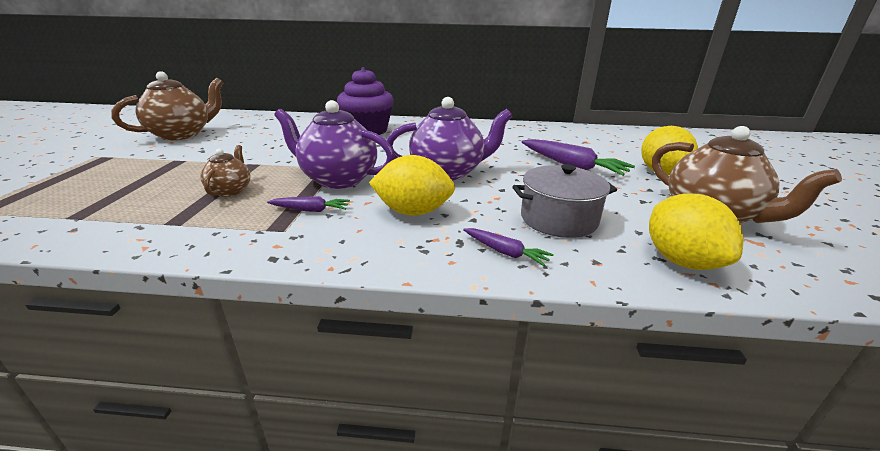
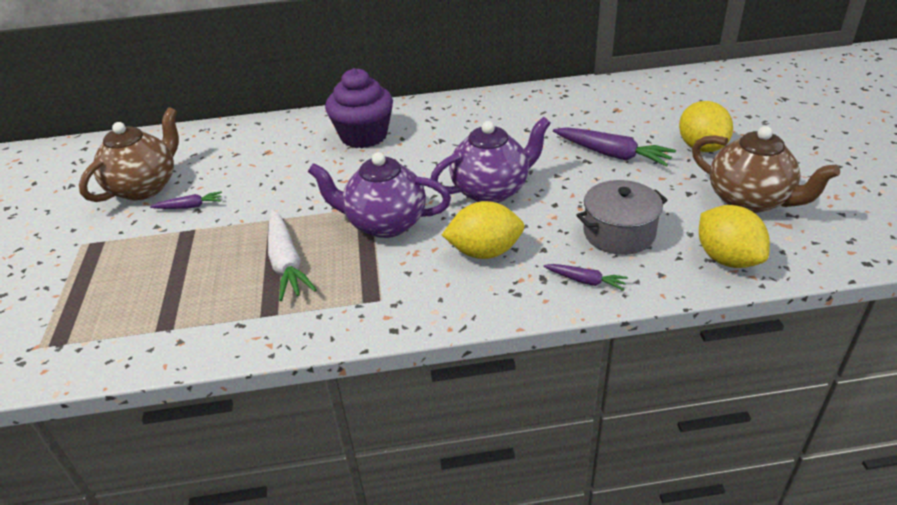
camera: 10 degrees left, 10 degrees up
brown teapot [200,145,251,197] -> white carrot [268,210,317,301]
purple carrot [267,196,350,212] -> purple carrot moved to [150,191,222,209]

